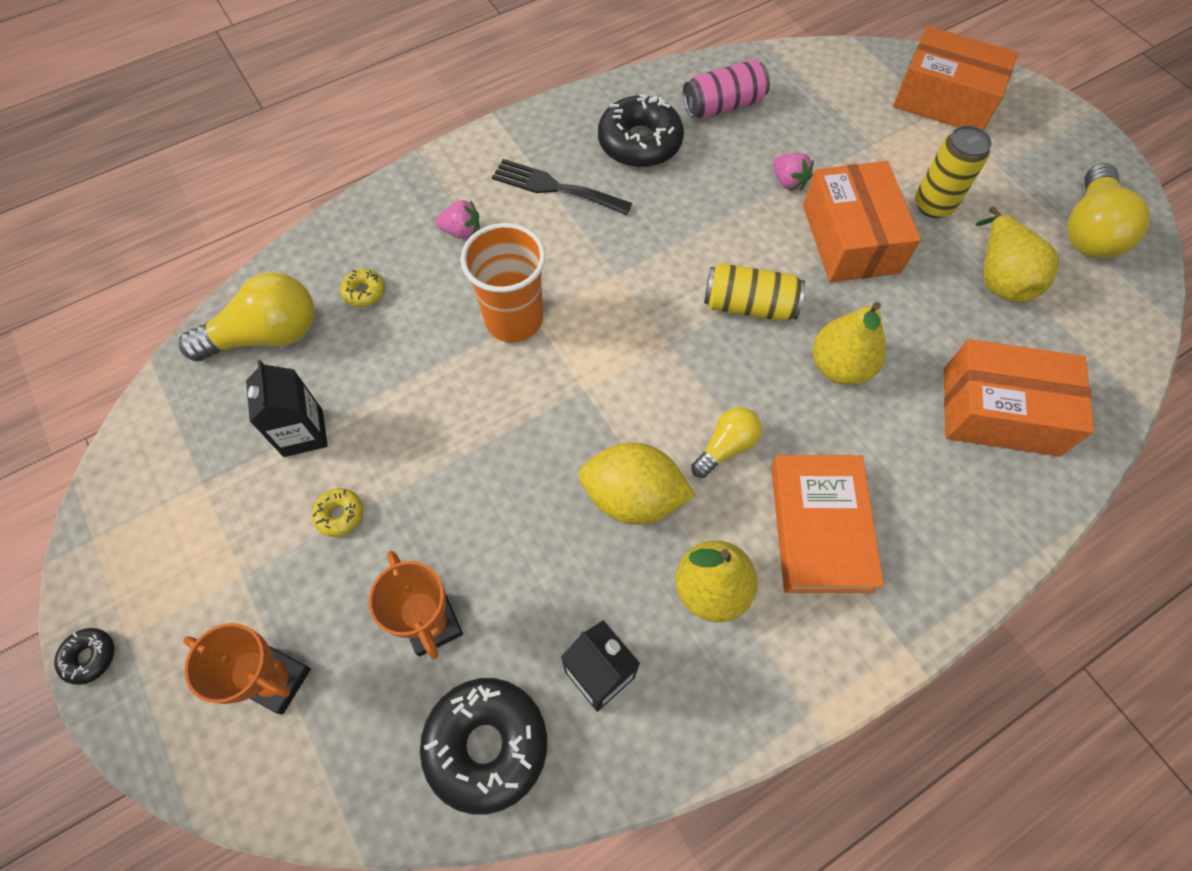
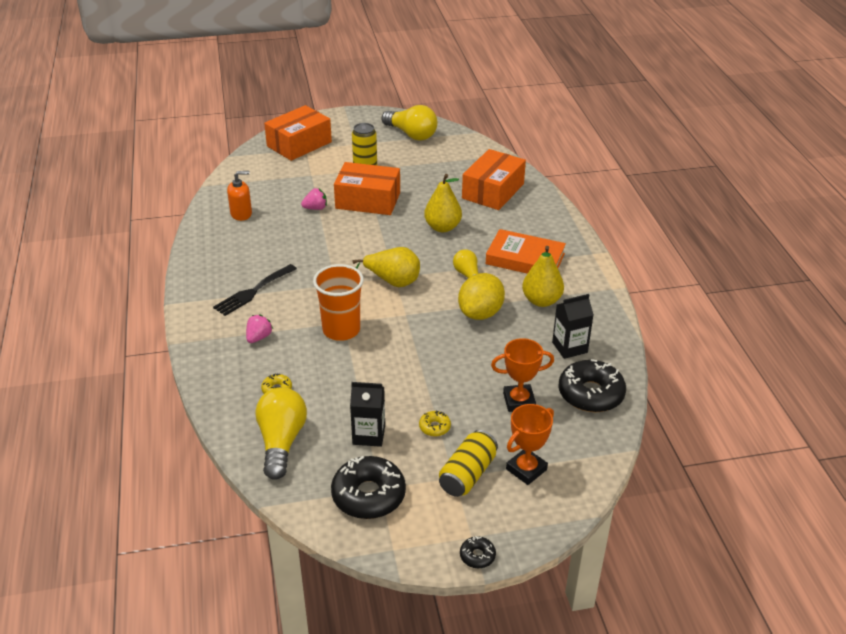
camera: 70 degrees left, 25 degrees down
black donut [598,94,684,167] -> black donut moved to [331,456,406,519]
pink can [683,59,770,119] -> orange soap dispenser [227,171,252,221]
yellow can [704,263,805,321] -> yellow can moved to [439,430,498,497]
yellow pear [975,206,1059,302] -> yellow pear moved to [352,247,420,287]

